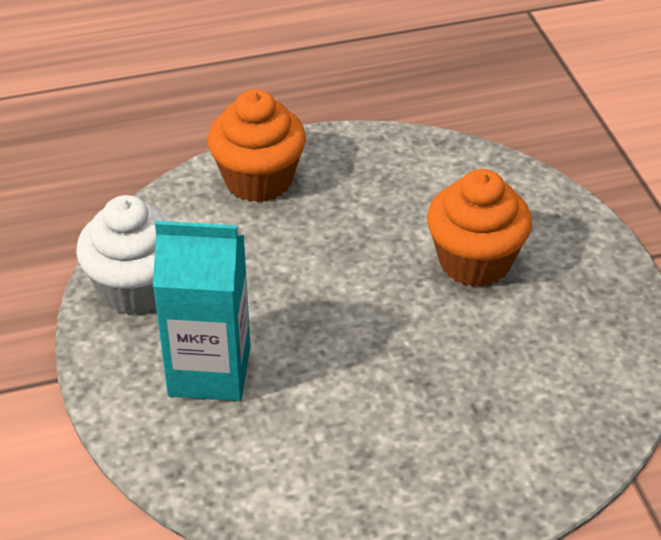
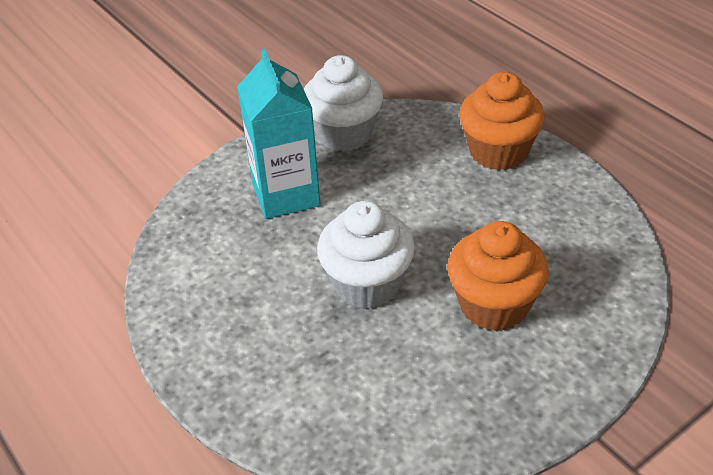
camera: 70 degrees right, 0 degrees up
none -> white cupcake [317,201,415,309]

